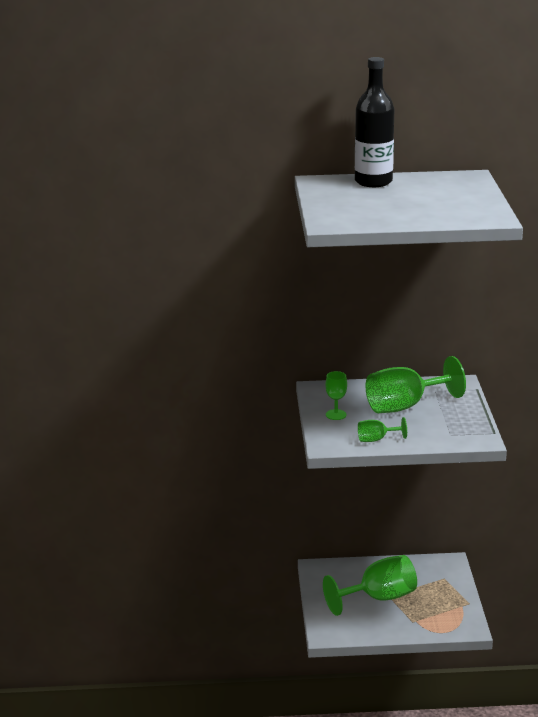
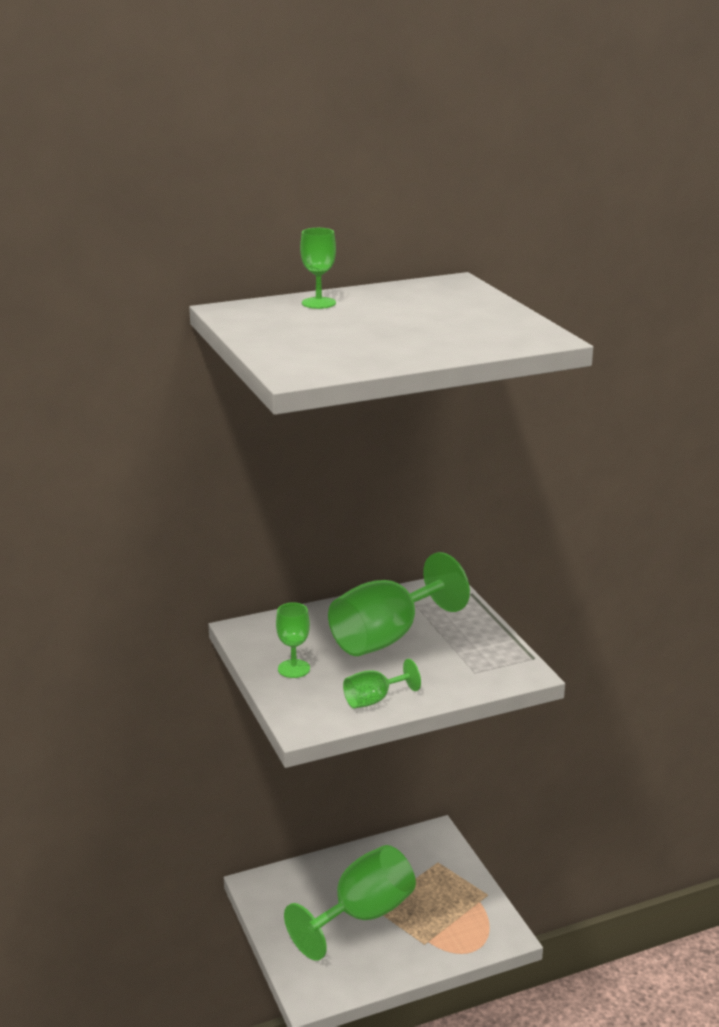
camera: 20 degrees left, 0 degrees up
black bottle [355,57,394,187] -> green goblet [300,228,336,309]

